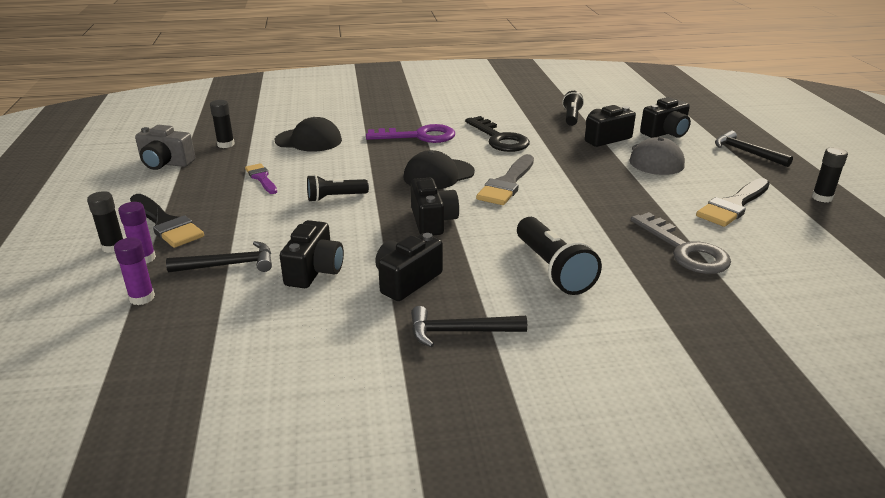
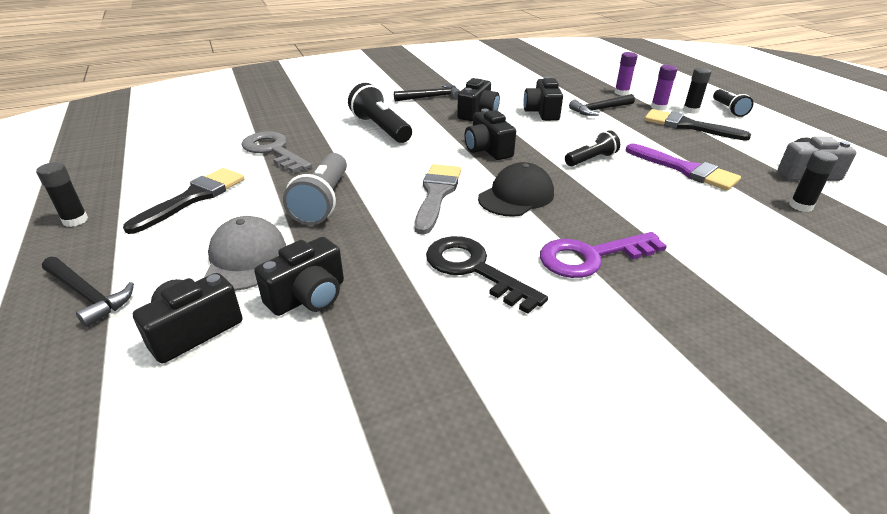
camera: 165 degrees right, 5 degrees up
purple brush [245,163,277,194] -> purple brush [626,143,741,191], size x1.65
black cap [274,117,342,152] -> none
black flashlight [562,91,584,126] -> black flashlight moved to [713,89,753,117]
none -> grey flashlight [283,153,347,225]

